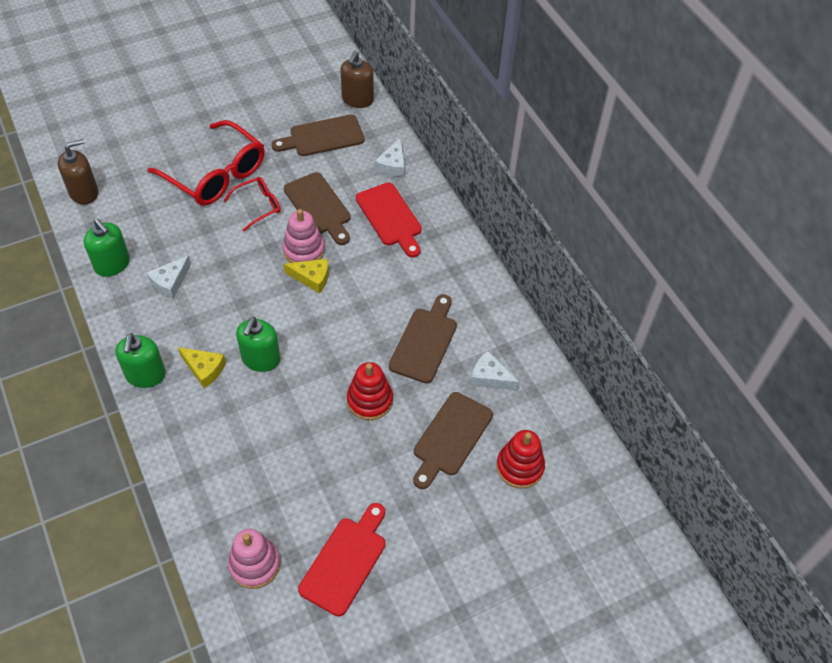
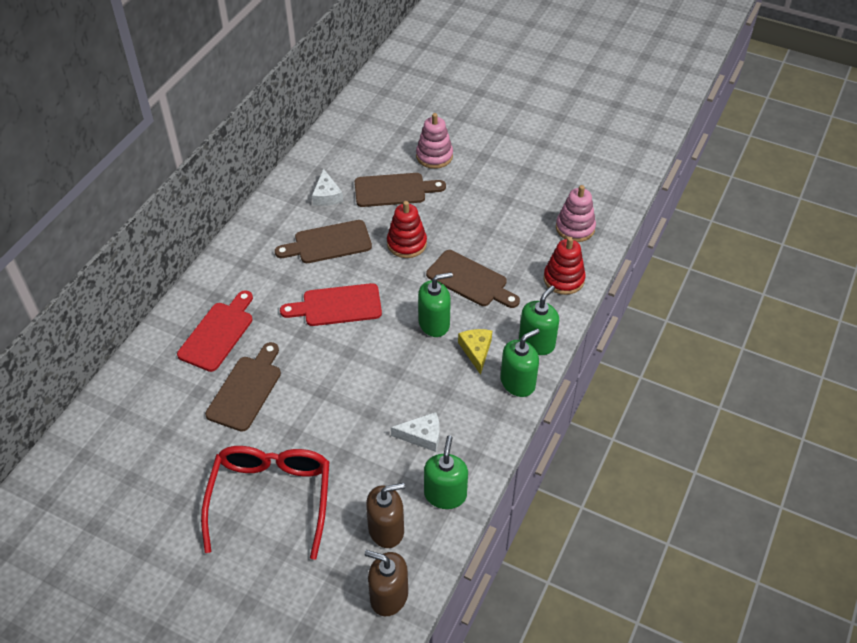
camera: 125 degrees left, 5 degrees down
red glasses [223,177,281,231] -> none
brown cutting board [272,115,365,156] -> brown cutting board moved to [426,250,520,308]
pink stacking toy [283,209,325,263] -> pink stacking toy moved to [416,113,453,169]
yellow cheese [283,259,329,294] -> none
red cutting board [298,503,386,616] -> red cutting board moved to [280,283,382,326]
brown soap dispenser [340,51,374,108] -> brown soap dispenser moved to [366,483,405,548]
white cheese [375,138,405,177] -> none
red stacking toy [496,430,545,489] -> red stacking toy moved to [544,237,586,295]
none -> green soap dispenser [519,285,559,355]

